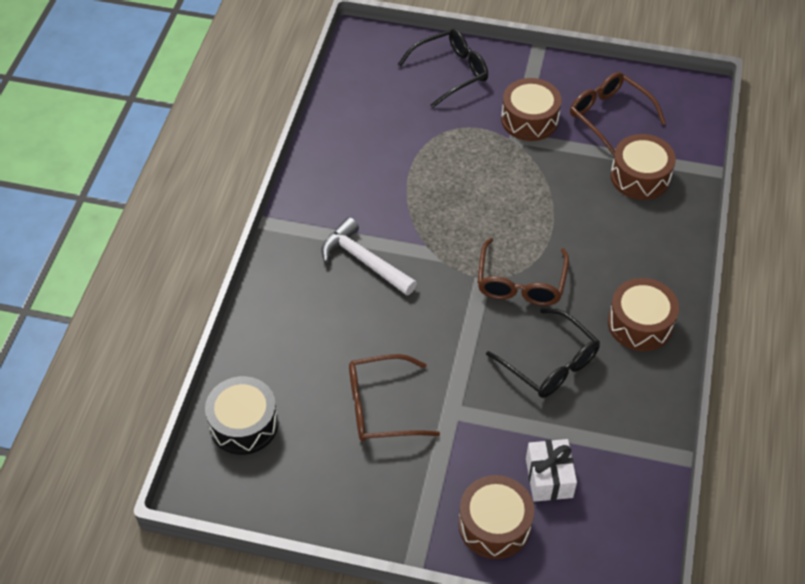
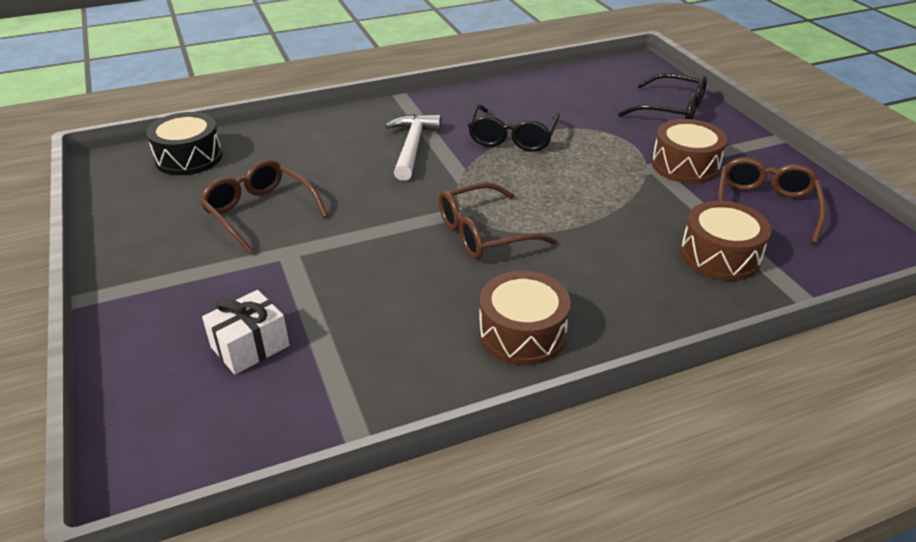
camera: 55 degrees right, 15 degrees down
brown drum [459,475,534,559] -> none
black glasses [486,308,600,398] -> black glasses moved to [468,104,560,152]

